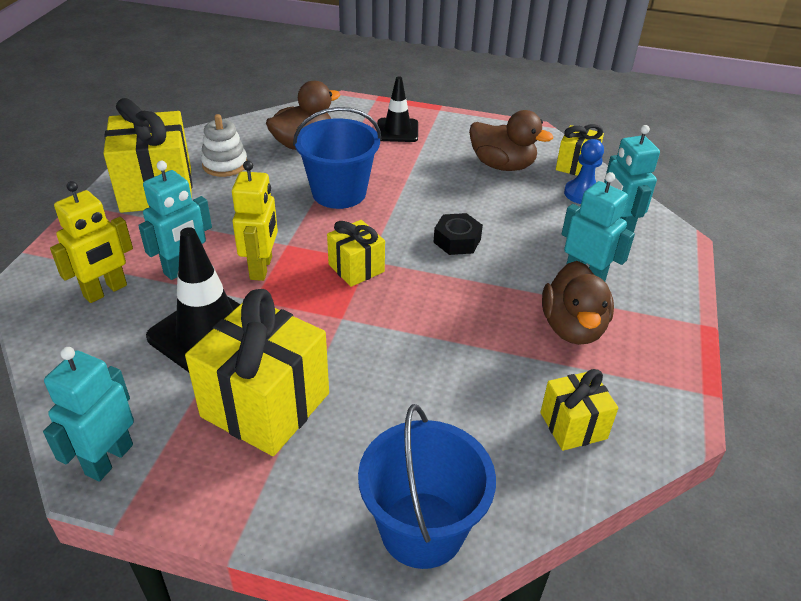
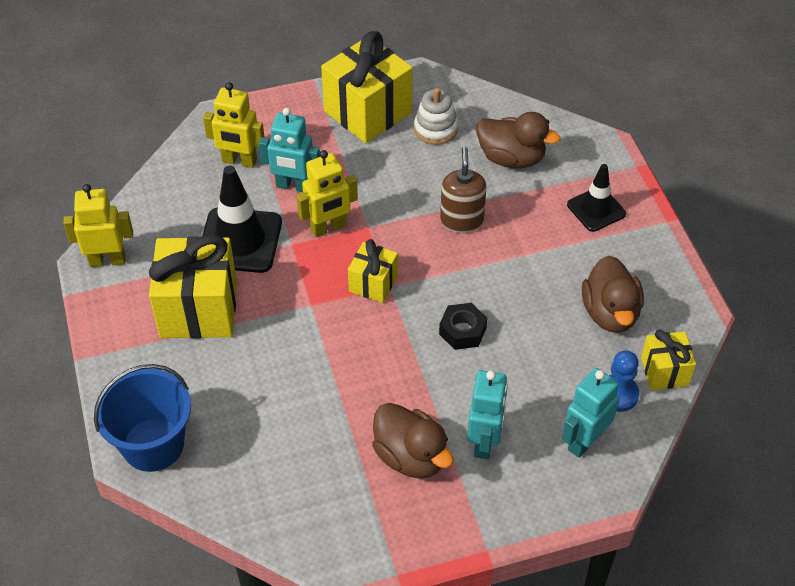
camera: 60 degrees right, 10 degrees up
turquoise robot [43,347,134,482] -> yellow robot [63,184,133,267]
blue bucket [293,107,381,209] -> brown soap dispenser [440,147,487,233]
yellow gift [540,369,618,451] -> none
brown duck [542,261,614,345] -> brown duck turned 105 degrees counterclockwise [372,403,454,479]

